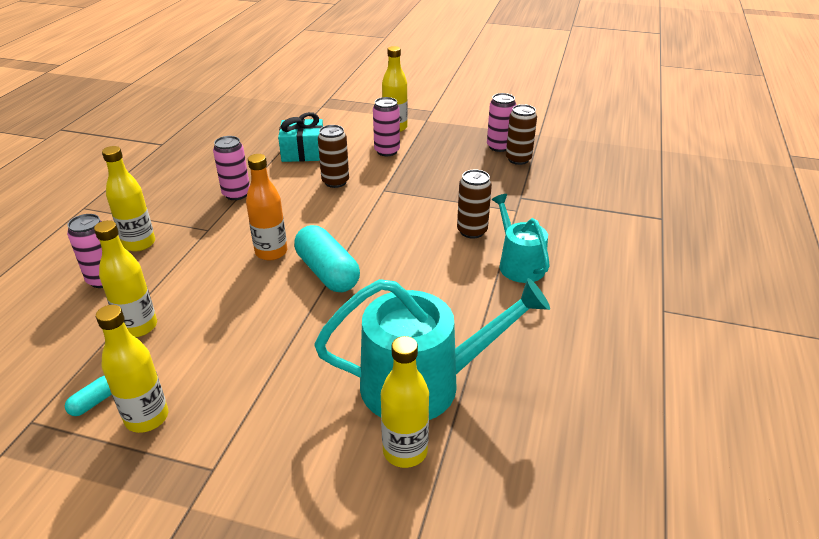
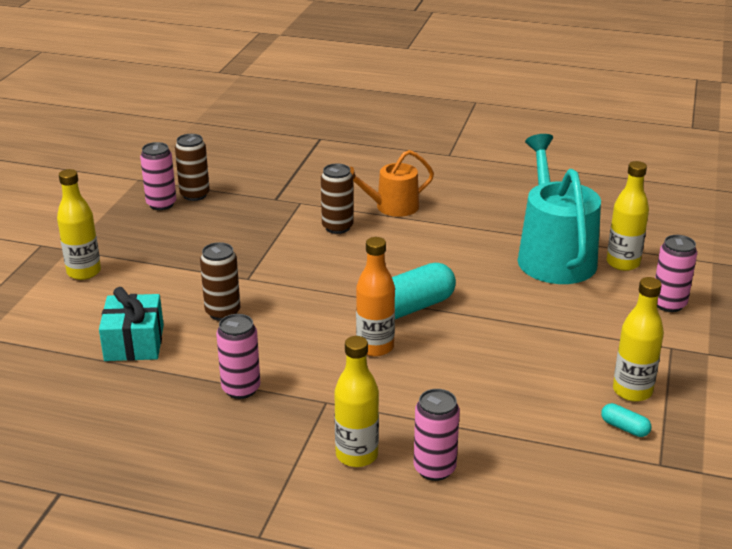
camera: 90 degrees left, 5 degrees down
yellow bottle [94,220,157,337] -> none
pink can [373,97,400,156] -> pink can moved to [655,235,697,312]
turquoise watering can [492,194,550,283] -> orange watering can [350,150,434,217]

